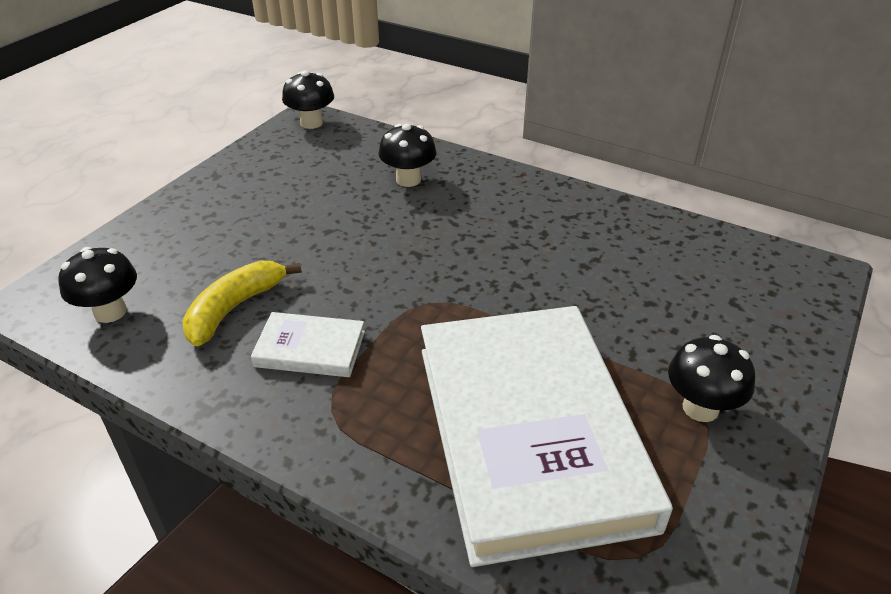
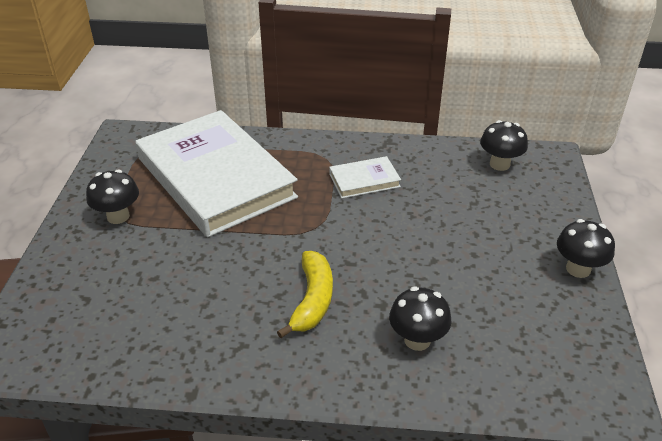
camera: 155 degrees right, 0 degrees up
yellow banana [182,261,302,346] -> yellow banana moved to [277,251,333,338]
black mushroom [282,70,334,129] -> black mushroom moved to [557,219,615,278]

